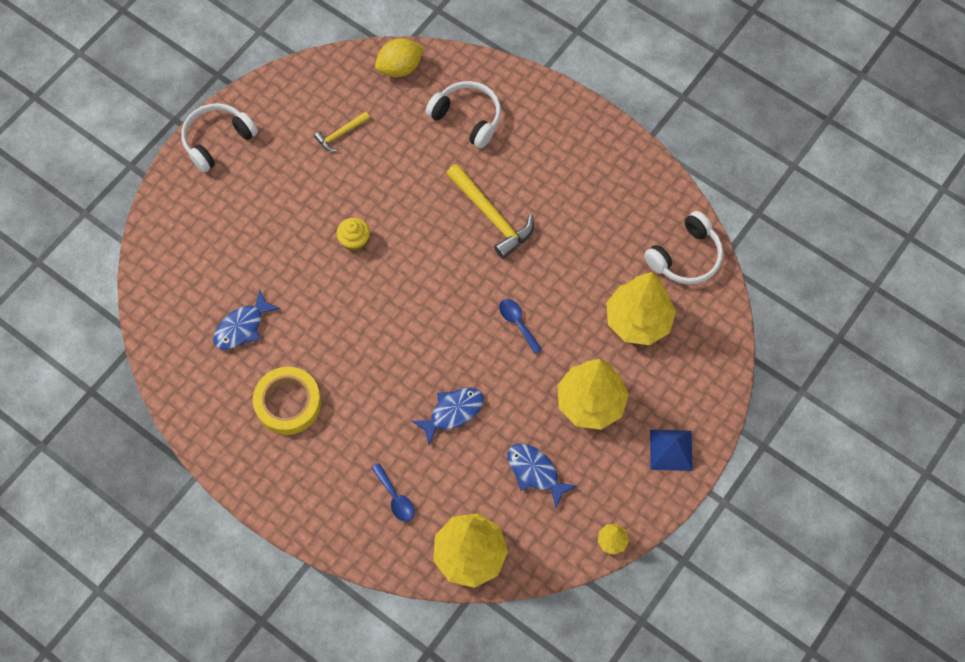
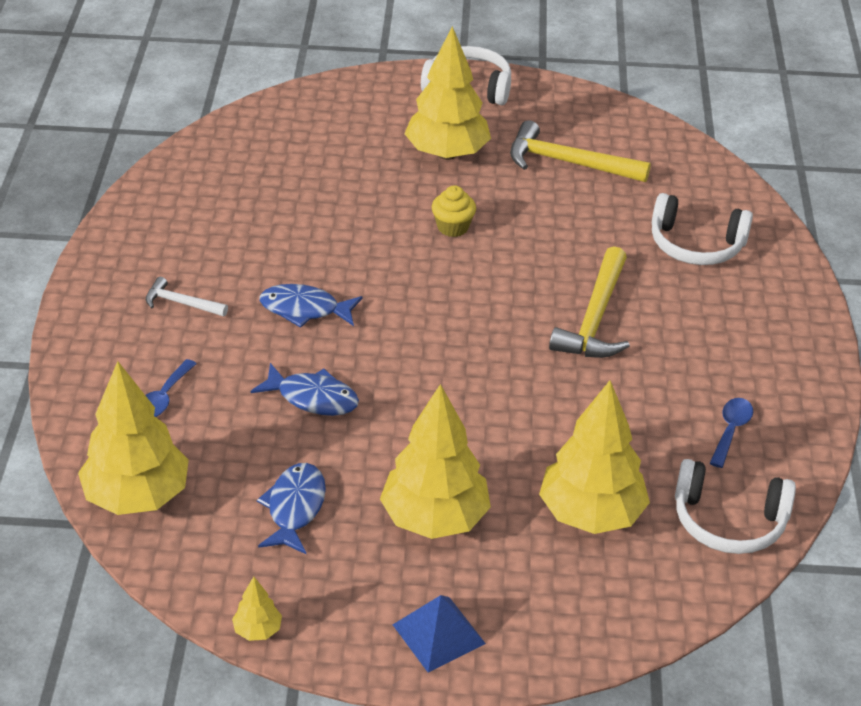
camera: 55 degrees right, 25 degrees down
blue fish [213,290,280,350] -> blue fish moved to [260,284,363,328]
yellow tape [253,367,321,435] -> none
yellow hammer [314,111,370,151] -> yellow hammer [510,120,651,182], size x1.85
yellow lemon [375,38,424,77] -> none
white headphones [426,81,501,148] -> white headphones turned 105 degrees clockwise [652,193,753,265]
blue spoon [499,299,542,354] -> blue spoon moved to [710,398,753,468]
none -> white hammer [146,277,228,317]
none -> yellow tree [404,26,491,160]

